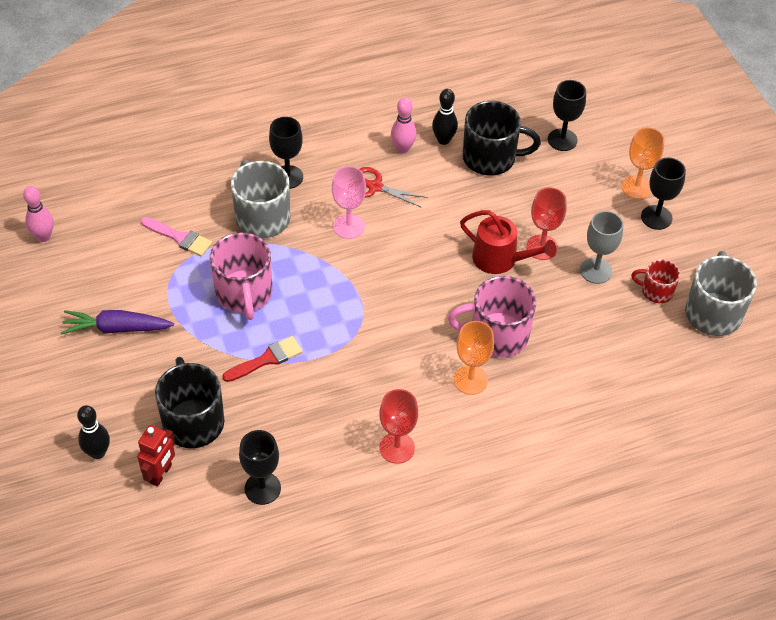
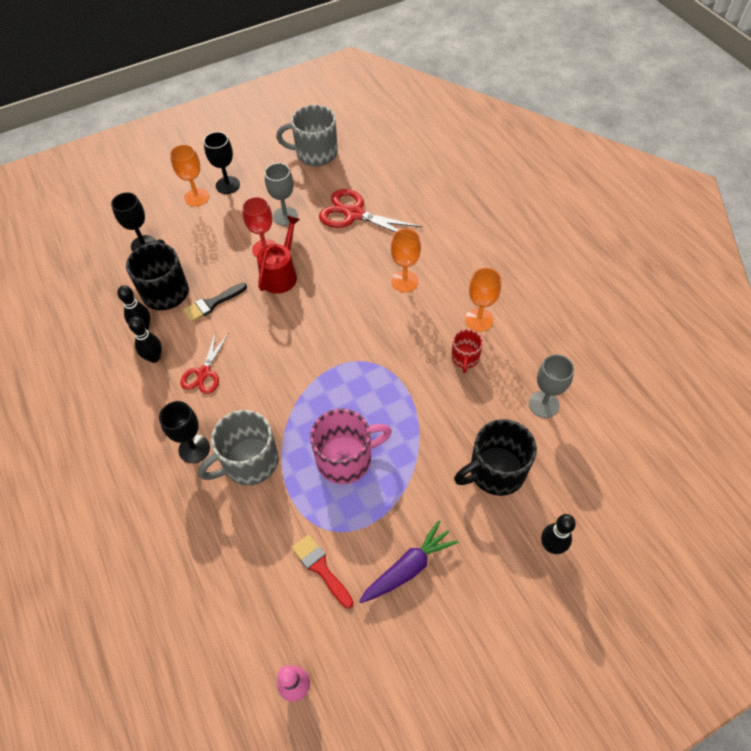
camera: 95 degrees left, 5 degrees up
purple carrot [61,310,174,335] -> purple carrot turned 120 degrees counterclockwise [359,520,458,603]
red robot [137,425,175,487] -> none
pink brush [141,217,212,256] -> none
red brush [222,336,303,382] -> red brush moved to [292,534,353,609]
black goblet [239,430,281,505] -> grey goblet [529,354,574,418]
pink goblet [332,166,366,239] -> none
red goblet [379,389,418,464] -> orange goblet [465,268,501,332]
pink bowling pin [391,97,417,153] -> black bowling pin [129,317,162,363]
pink mug [448,276,536,357] -> none
red mug [631,259,680,303] -> red mug moved to [451,329,483,373]
none -> black brush [183,283,247,322]
none -> red scissors [319,189,423,232]

